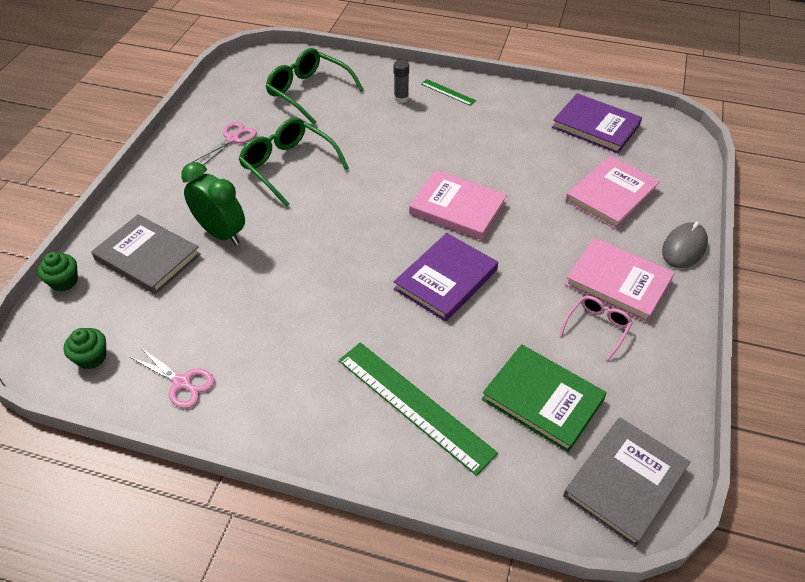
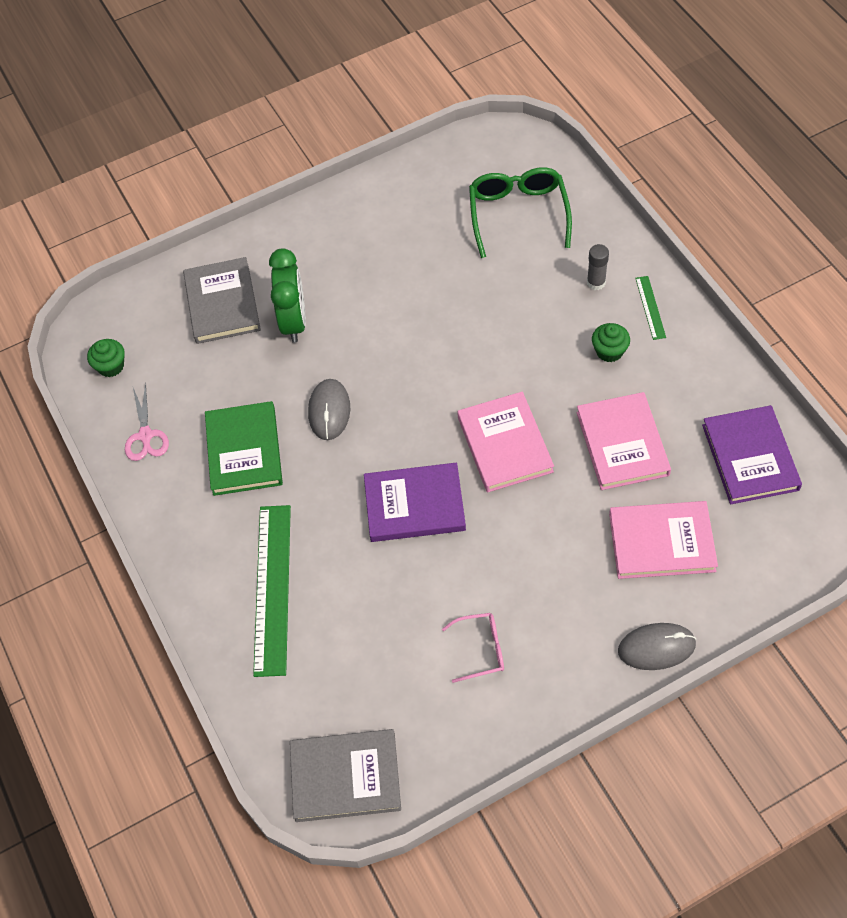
camera: 50 degrees right, 10 degrees up
green cupcake [38,252,78,291] -> green cupcake moved to [592,323,630,362]
pink scissors [193,122,257,165] -> none
green glasses [238,117,349,207] -> none
green book [482,344,607,452] -> green book moved to [205,401,283,496]
pink book [565,238,675,323] -> pink book moved to [577,392,671,490]
none -> grey mouse [308,379,350,440]

